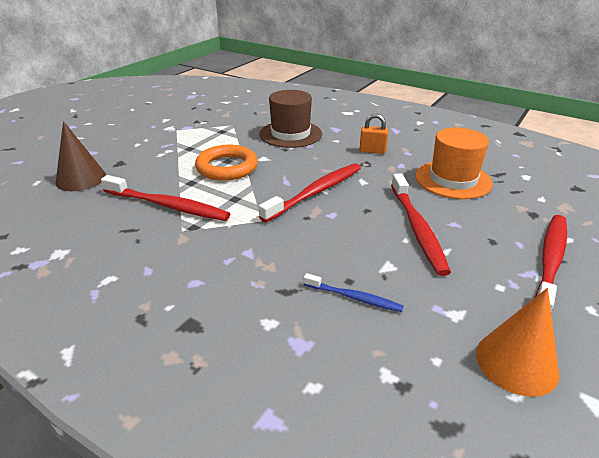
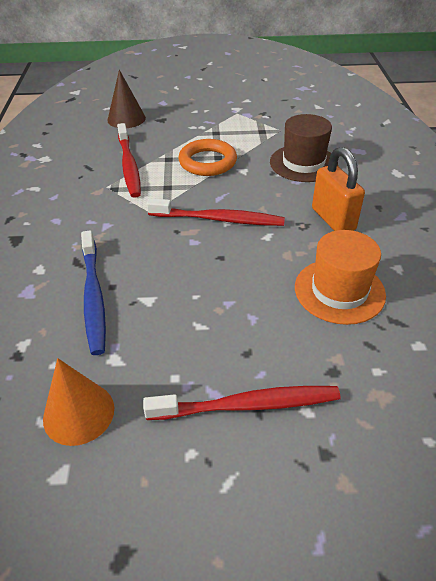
camera: 55 degrees right, 10 degrees up
blue toothbrush [304,273,404,312] -> blue toothbrush [81,230,106,355], size x1.82
orange padlock [360,114,389,154] -> orange padlock [312,147,365,231], size x1.72
red toothbrush [391,173,451,276] -> none

